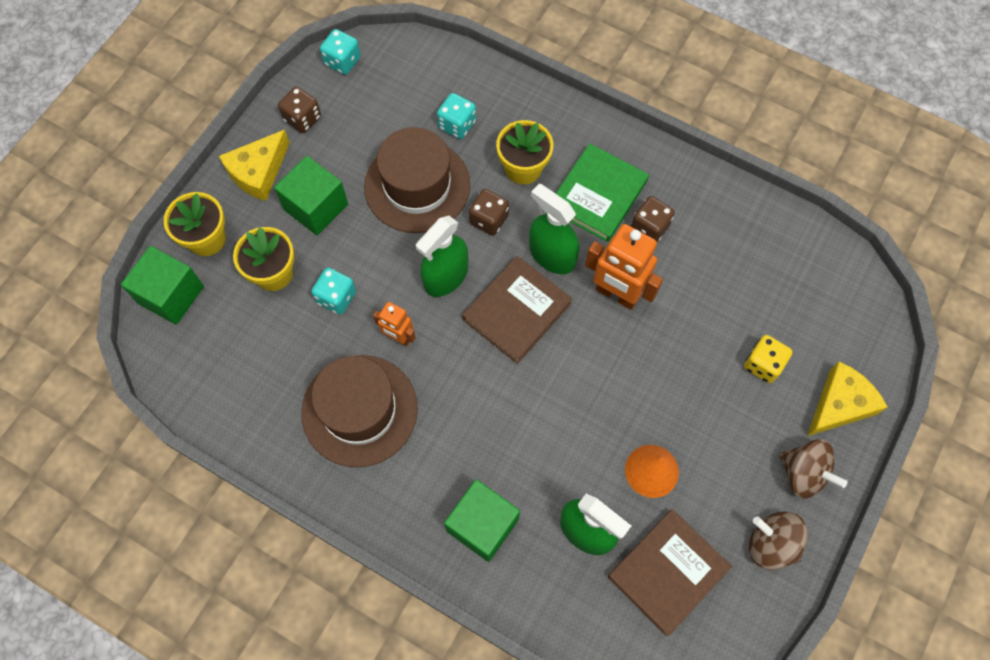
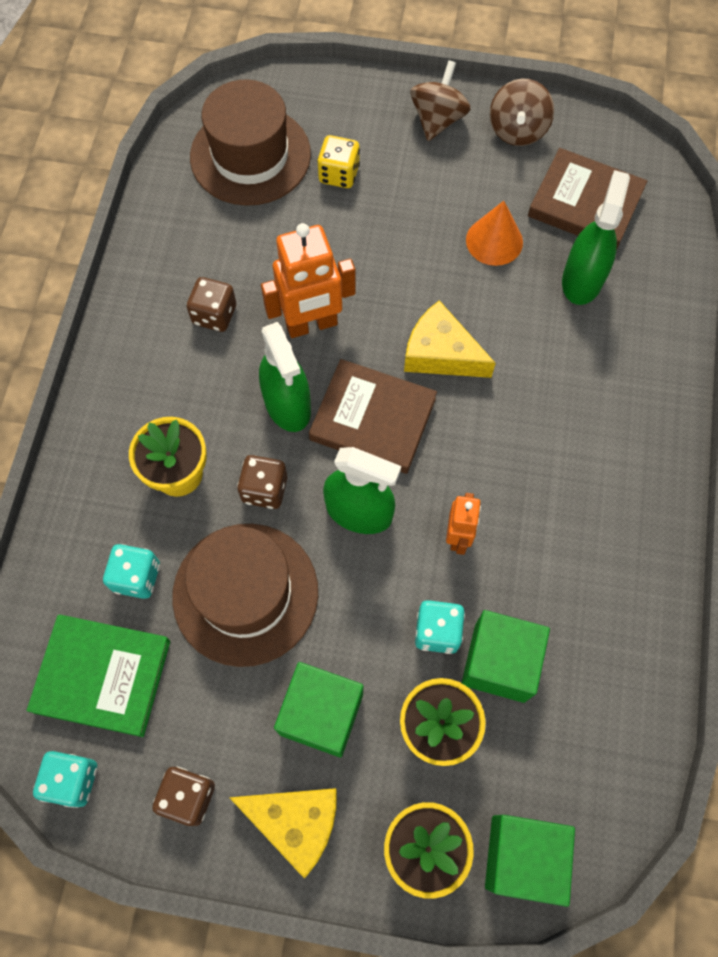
camera: 110 degrees left, 0 degrees up
brown hat [301,355,418,467] -> brown hat moved to [190,79,311,206]
green cube [444,479,520,562] -> green cube moved to [462,610,550,703]
green spray bottle [529,184,579,274] -> green spray bottle turned 45 degrees counterclockwise [259,322,311,432]
green book [556,143,649,242] -> green book moved to [27,615,170,737]
orange robot [585,224,663,310] -> orange robot turned 60 degrees clockwise [261,223,356,338]
yellow cheese [807,361,888,436] -> yellow cheese moved to [404,300,496,378]

